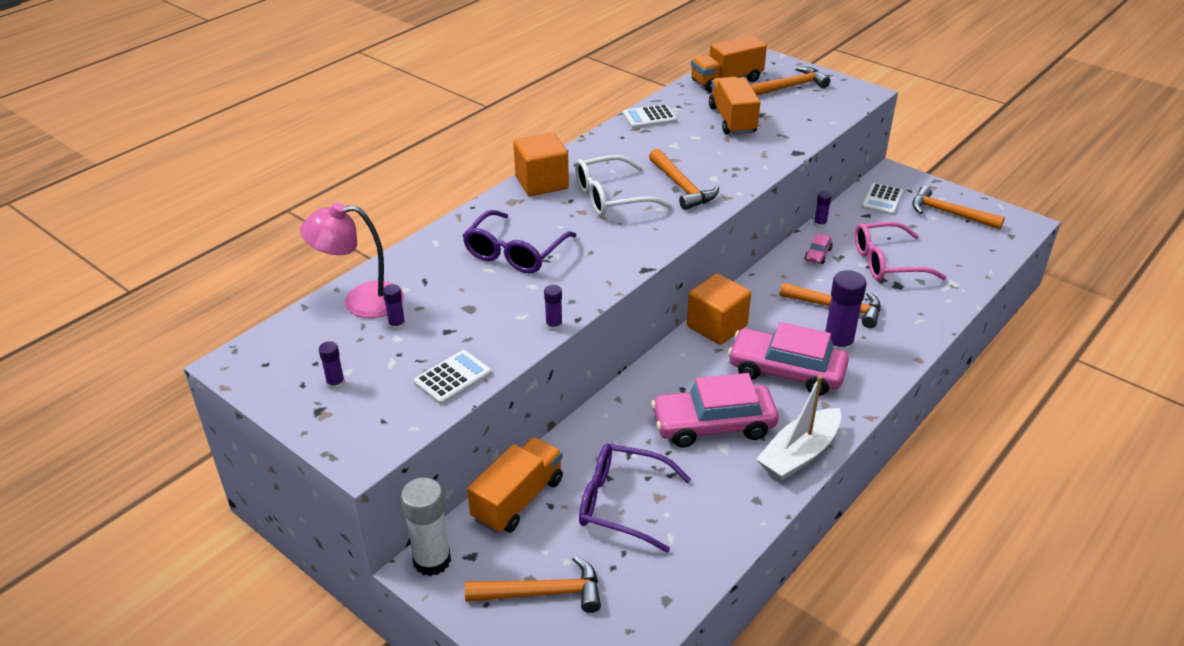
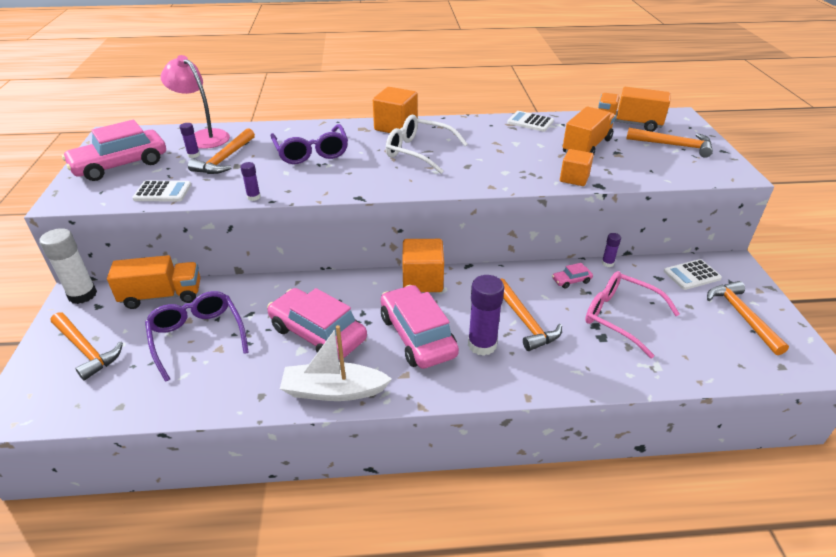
camera: 45 degrees right, 0 degrees up
purple glue stick [319,341,345,390] -> pink car [62,120,166,181]
purple glasses [462,210,577,273] -> purple glasses turned 90 degrees counterclockwise [270,124,348,164]
orange hammer [649,149,719,210] -> orange hammer moved to [188,128,255,174]
none -> orange cube [560,149,594,186]

